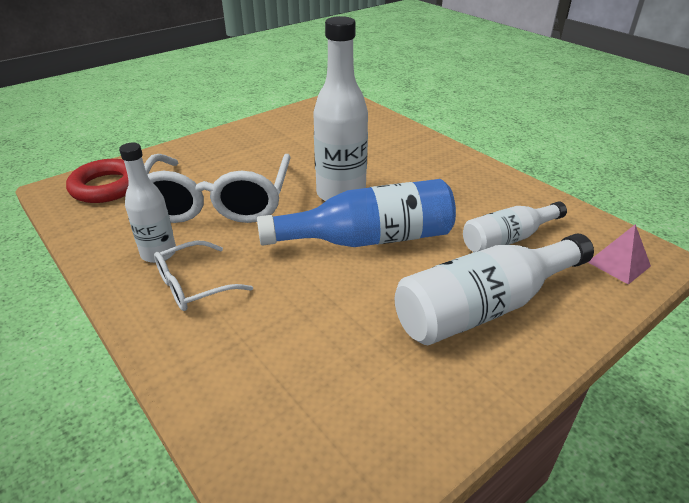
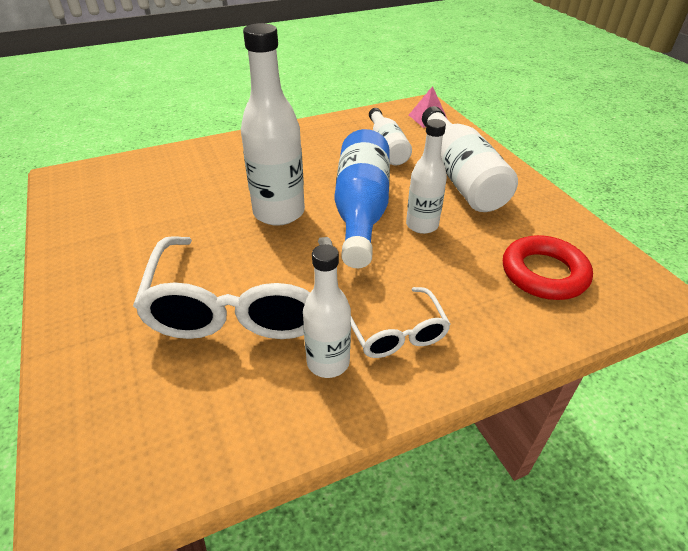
camera: 75 degrees left, 5 degrees up
red ring [66,159,129,203] -> red ring moved to [503,235,593,300]
white glasses [144,154,291,223] -> white glasses turned 75 degrees clockwise [133,236,333,339]
none -> white bottle [406,119,447,234]

